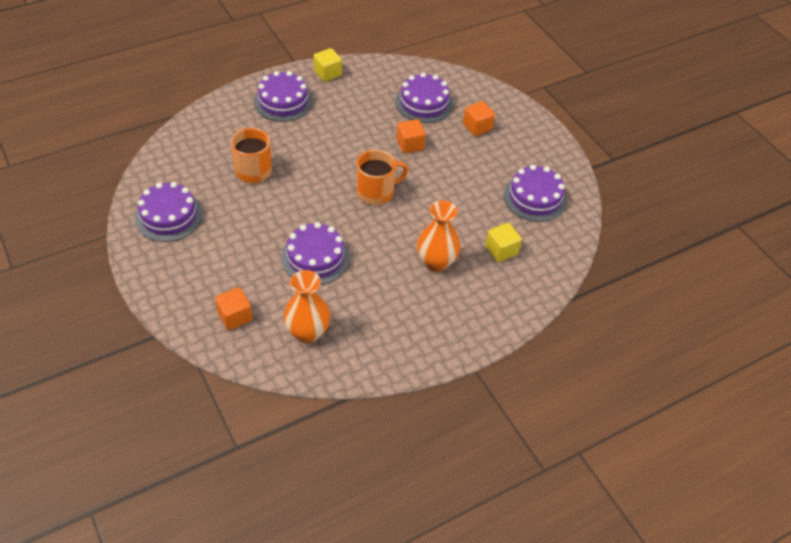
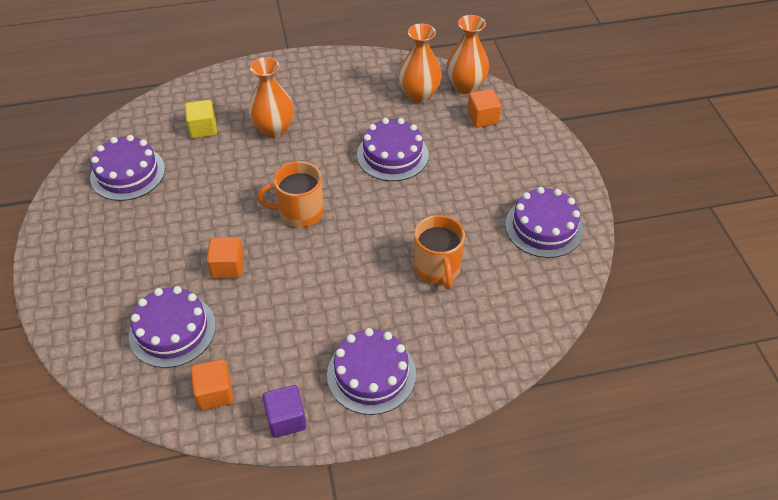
camera: 160 degrees left, 0 degrees up
yellow cube [313,48,342,82] -> purple cube [262,385,307,438]
orange cube [463,101,495,136] -> orange cube moved to [190,359,234,410]
none -> orange vase [447,15,489,94]

